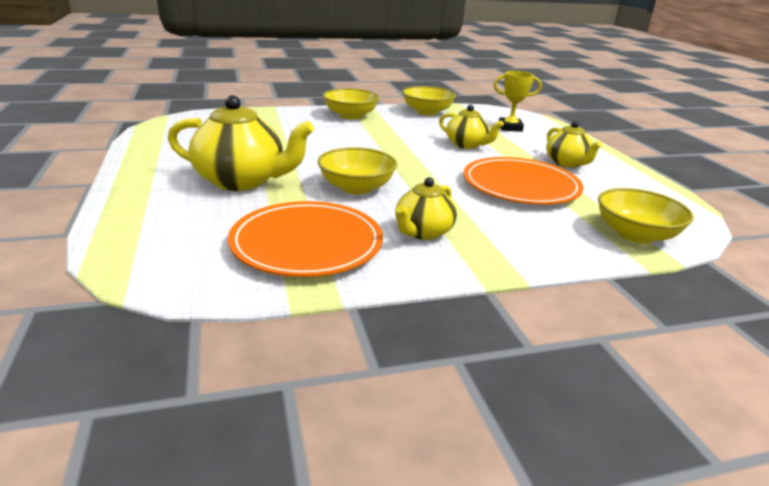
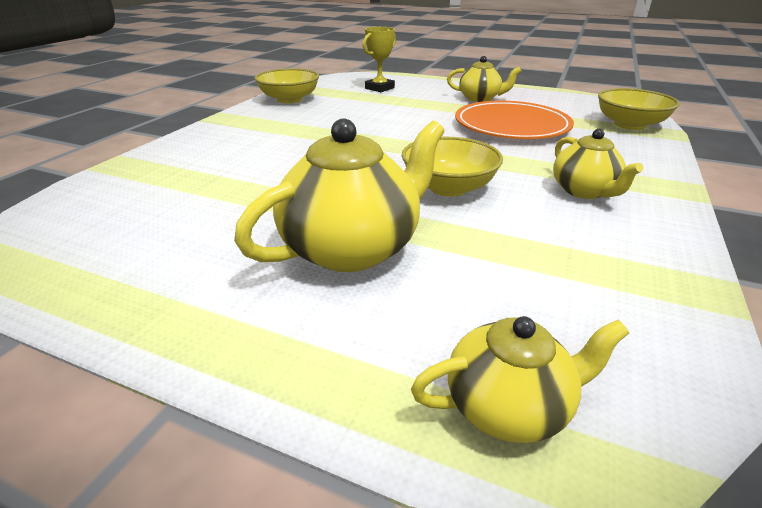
camera: 50 degrees left, 5 degrees up
orange plate [228,201,383,277] -> none
yellow bowl [323,88,379,119] -> none
yellow teapot [439,105,504,149] -> yellow teapot moved to [411,316,629,443]

